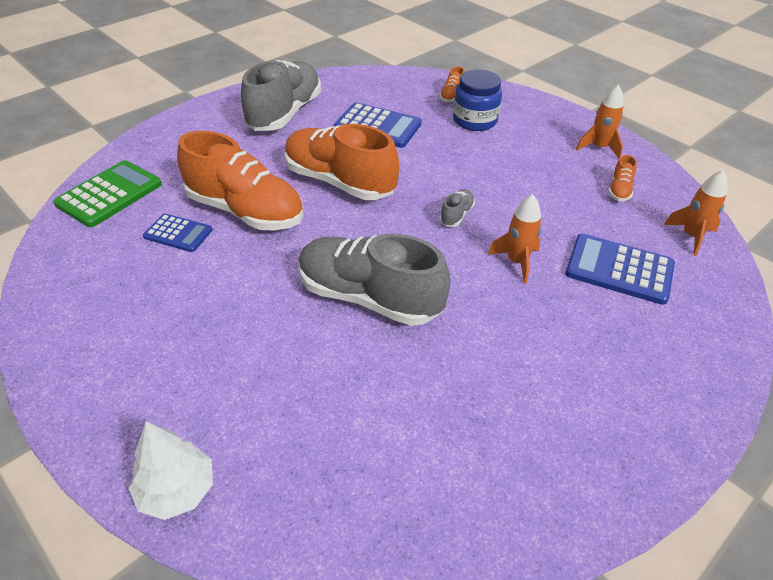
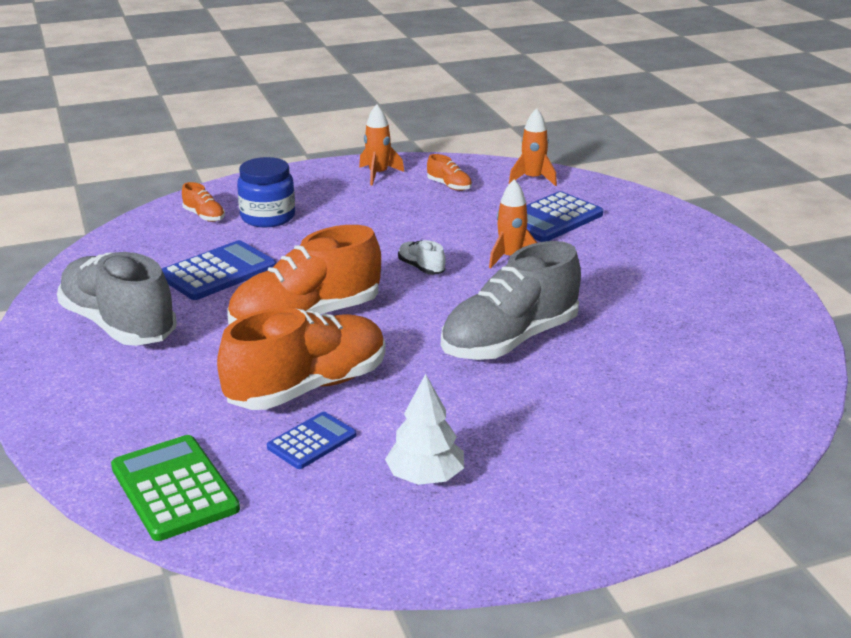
camera: 65 degrees left, 15 degrees down
white tree [128,422,213,520] -> white tree moved to [385,374,464,485]
grey shoe [439,189,475,227] -> white shoe [398,240,446,275]

